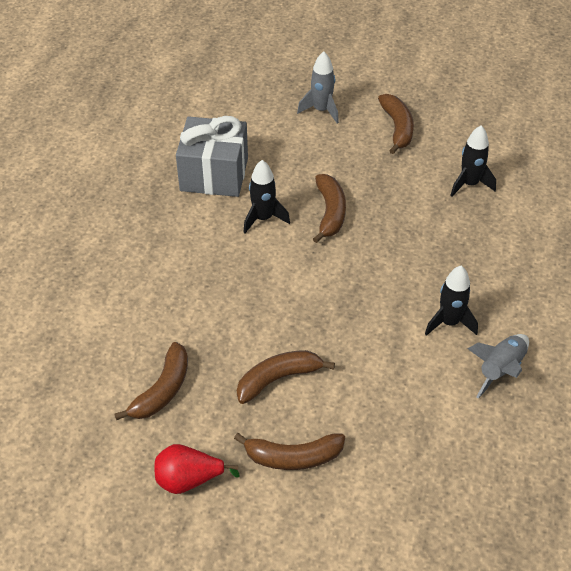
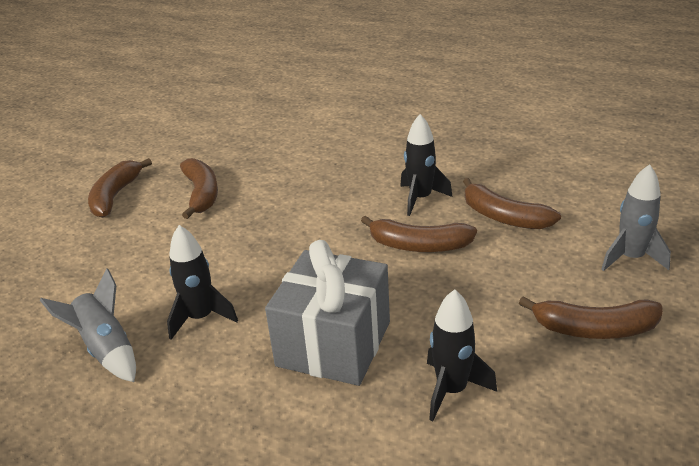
camera: 105 degrees right, 15 degrees down
brown banana [114,342,188,420] -> brown banana moved to [463,178,561,229]
red pear [154,444,240,494] -> none
grey gift [176,116,248,197] -> grey gift moved to [265,240,390,386]

